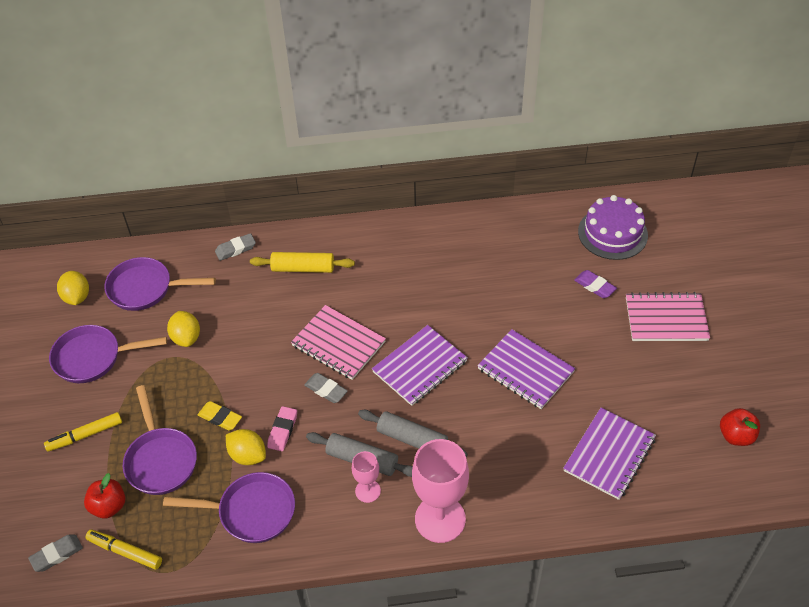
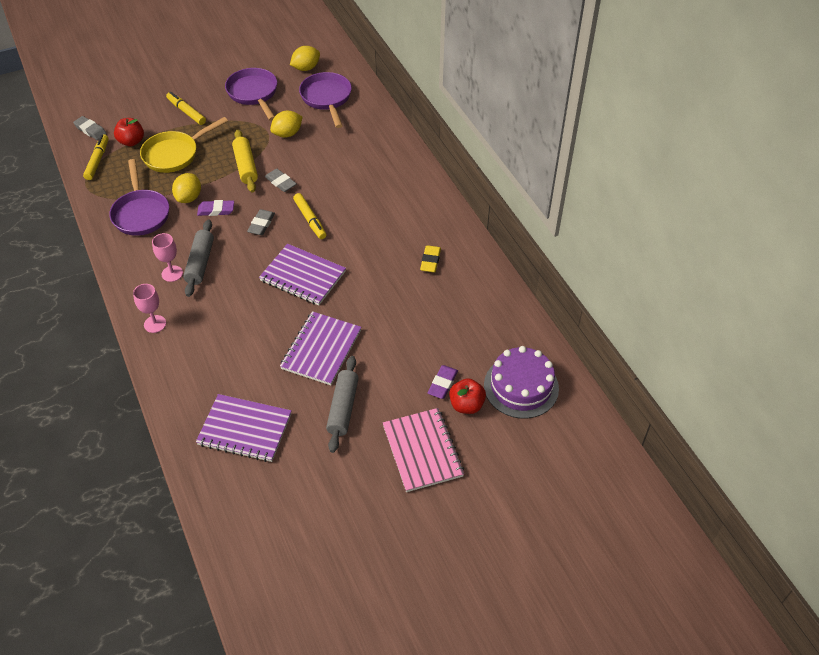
camera: 70 degrees right, 0 degrees up
purple pan [123,385,197,495] -> yellow pan [140,117,228,173]
yellow eraser [198,401,242,431] -> yellow eraser moved to [420,245,441,273]
grey eraser [215,233,256,261] -> grey eraser moved to [265,169,297,192]
yellow rolling pin [250,252,355,273] -> yellow rolling pin moved to [232,130,258,193]
pink eraser [267,406,297,451] -> purple eraser [197,200,234,216]
pink notebook [291,305,386,380] -> yellow marker [293,193,326,239]
grey rolling pin [358,410,468,458] -> grey rolling pin moved to [326,356,359,453]
pink goblet [412,439,469,543] -> pink goblet [133,284,166,333], size x0.51
red apple [720,408,760,446] -> red apple moved to [449,378,486,414]

